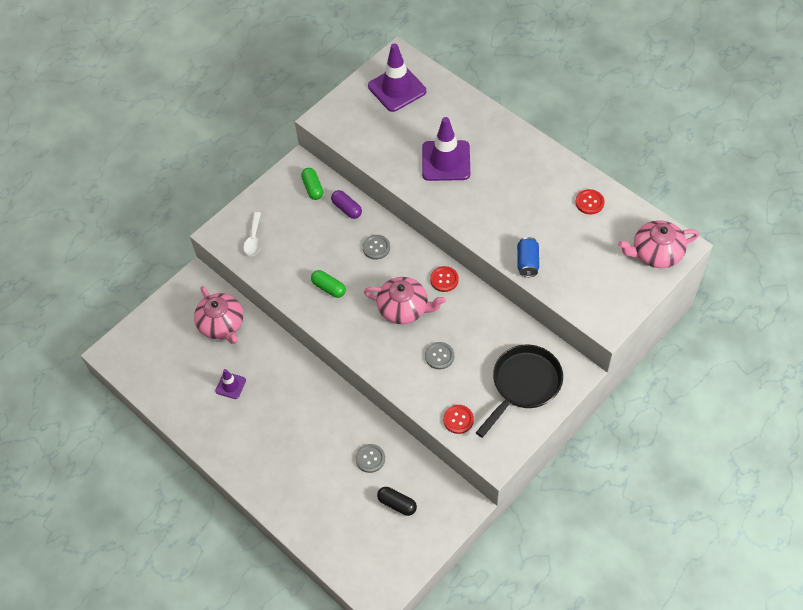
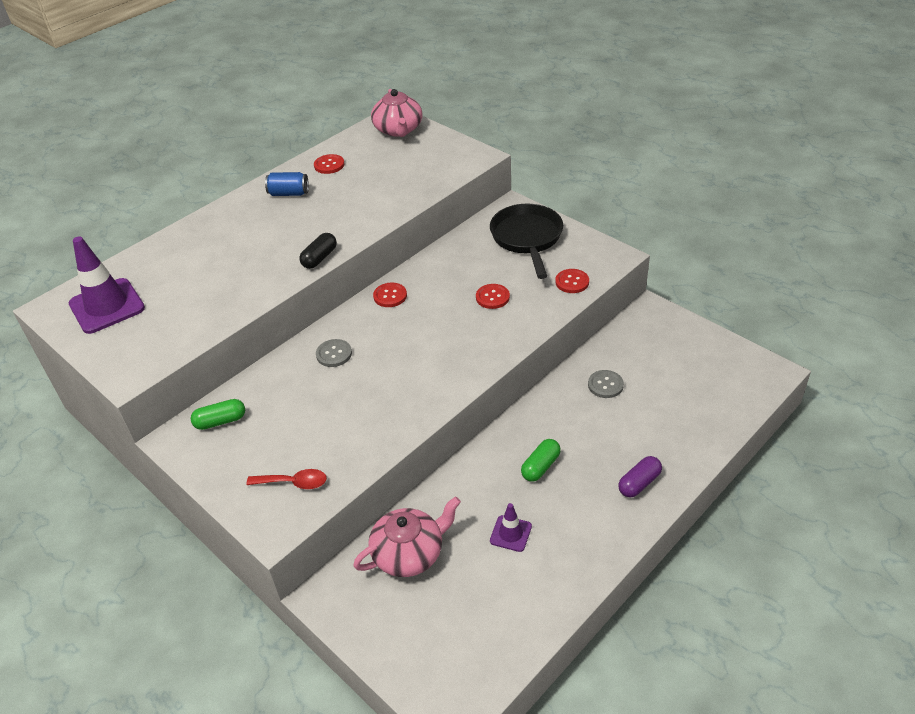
camera: 90 degrees left, 15 degrees down
white spoon [243,212,261,256] -> red spoon [246,469,327,489]
green capsule [311,270,346,298] -> green capsule moved to [521,439,561,482]
purple capsule [331,190,362,219] -> purple capsule moved to [618,456,662,497]
pink teapot [364,277,446,324] -> none
black capsule [377,487,417,516] -> black capsule moved to [299,233,337,269]
purple traffic cone [422,117,470,181] -> none
grey button [425,342,454,370] -> red button [476,284,510,309]
black pan [476,345,563,438] -> black pan turned 45 degrees clockwise [490,204,563,279]
blue can [517,237,539,277] -> blue can moved to [265,172,309,196]

